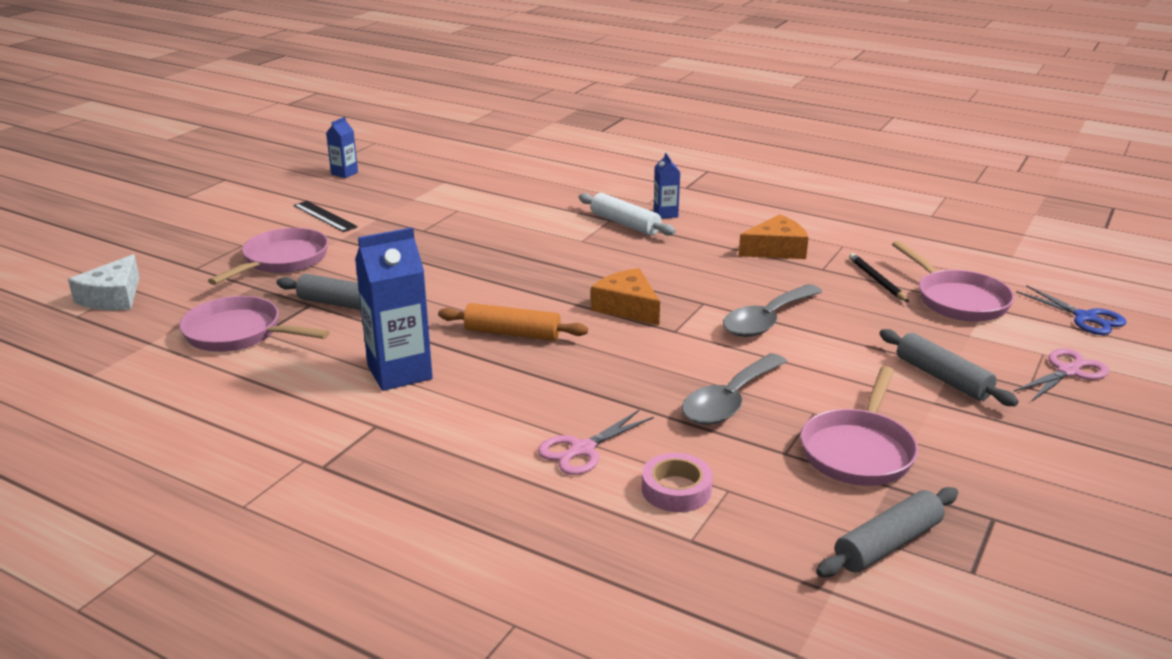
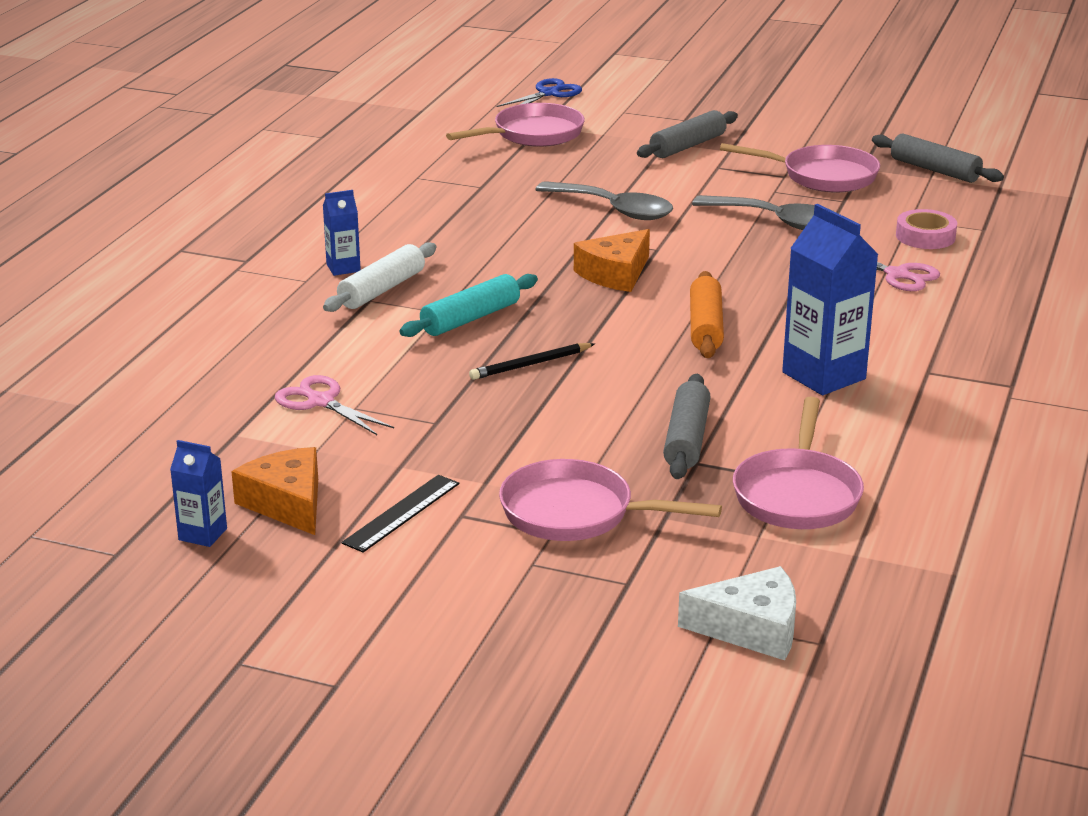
camera: 100 degrees left, 0 degrees up
orange cheese [739,214,809,259] -> orange cheese moved to [231,447,318,535]
black pencil [849,253,909,302] -> black pencil moved to [469,343,595,380]
pink scissors [1014,348,1110,402] -> pink scissors moved to [275,375,394,435]
none -> turquoise rolling pin [400,274,538,337]

